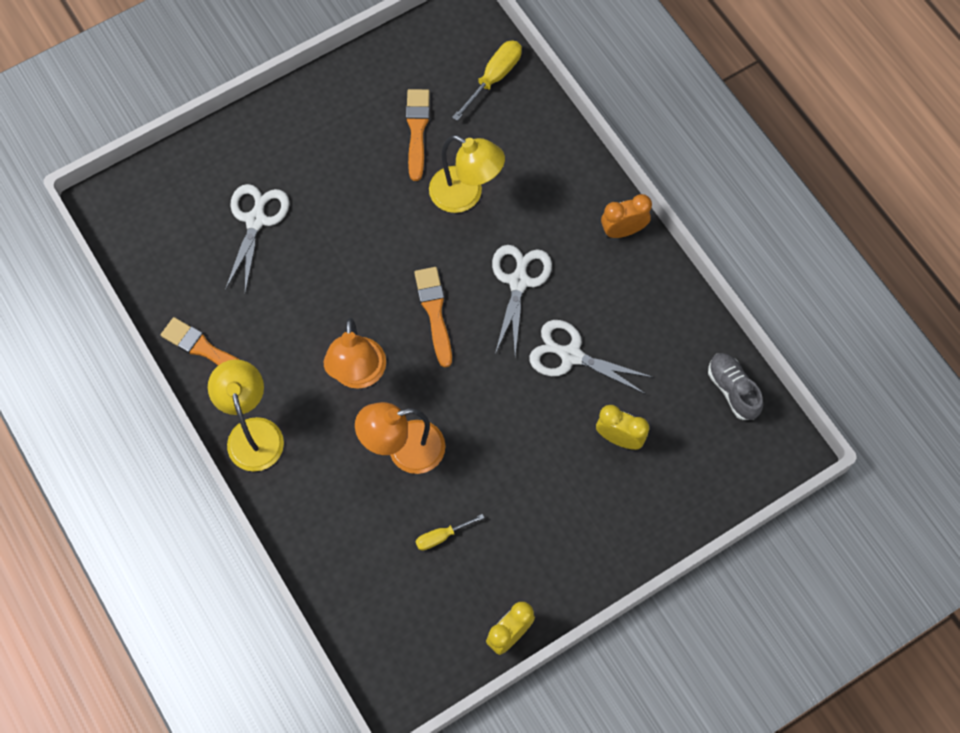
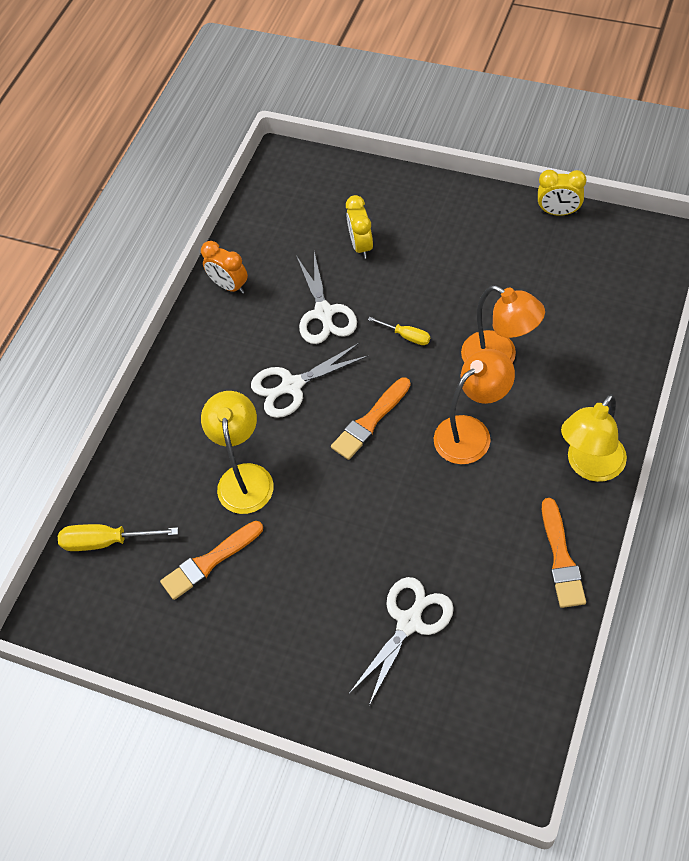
camera: 120 degrees left, 10 degrees down
white scissors [225,184,290,293] -> white scissors turned 150 degrees clockwise [349,577,454,706]
yellow screwdriver [415,514,484,550] -> yellow screwdriver moved to [368,317,430,345]
orange clock [601,194,652,238] -> orange clock moved to [201,241,248,294]
grey shoe [708,353,763,420] -> none

